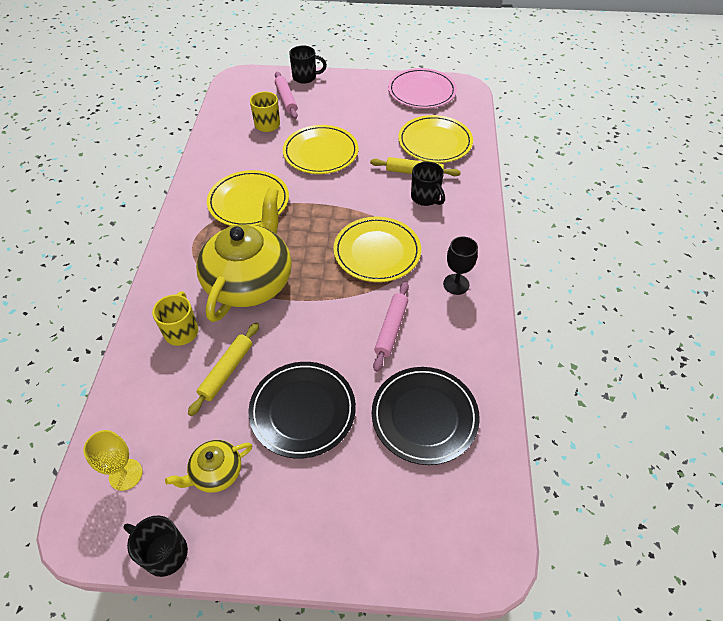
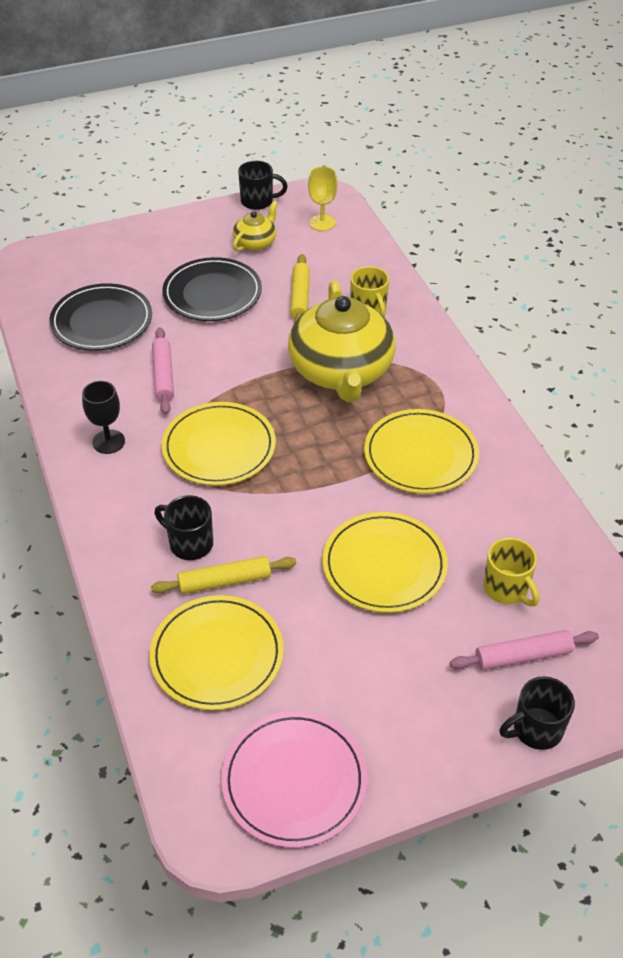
camera: 155 degrees right, 5 degrees down
pink rolling pin [275,72,298,119] -> pink rolling pin turned 60 degrees counterclockwise [450,630,599,670]

